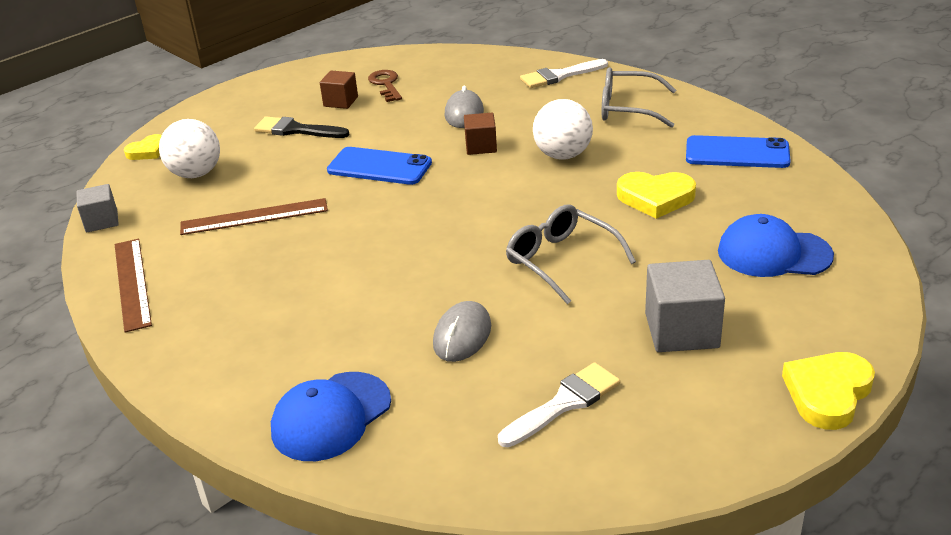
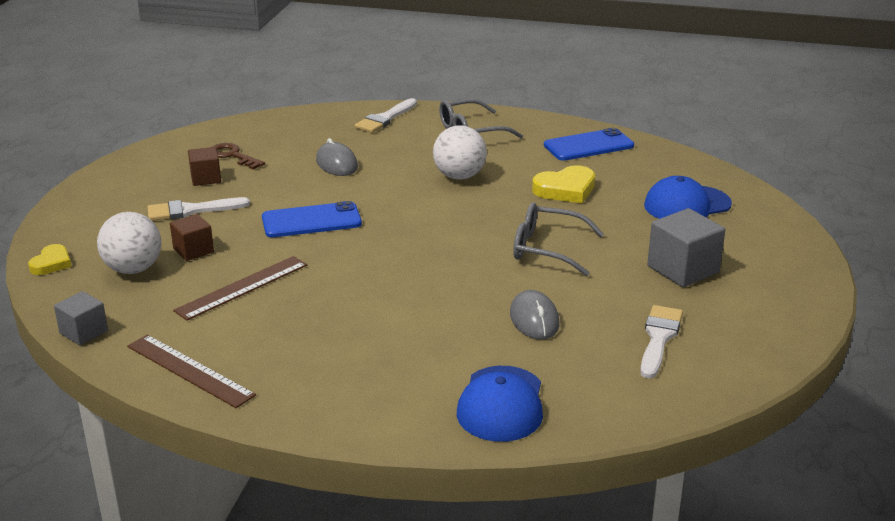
camera: 35 degrees left, 5 degrees down
black brush [254,116,350,138] -> white brush [147,197,250,221]
brown cube [464,113,497,155] -> brown cube moved to [170,214,214,261]
yellow heart [782,352,875,430] -> none

